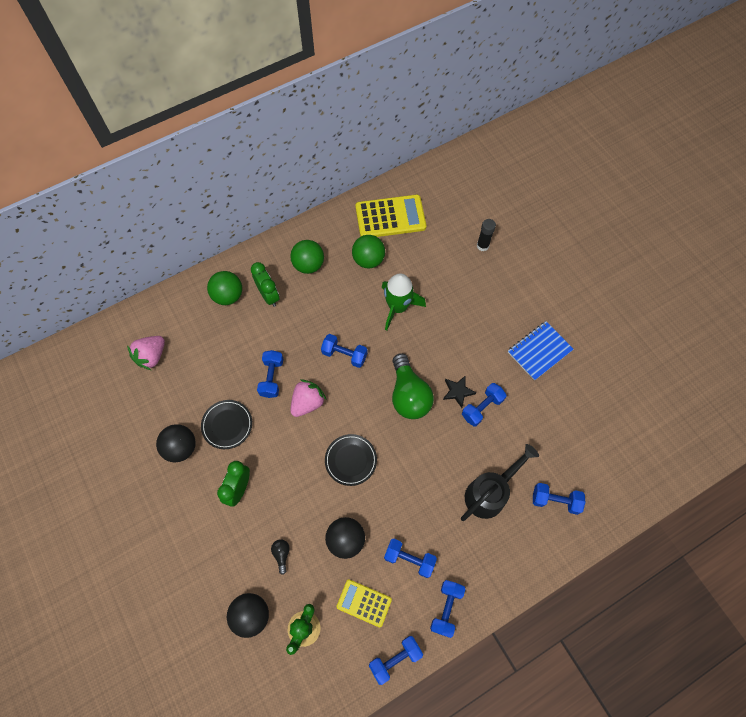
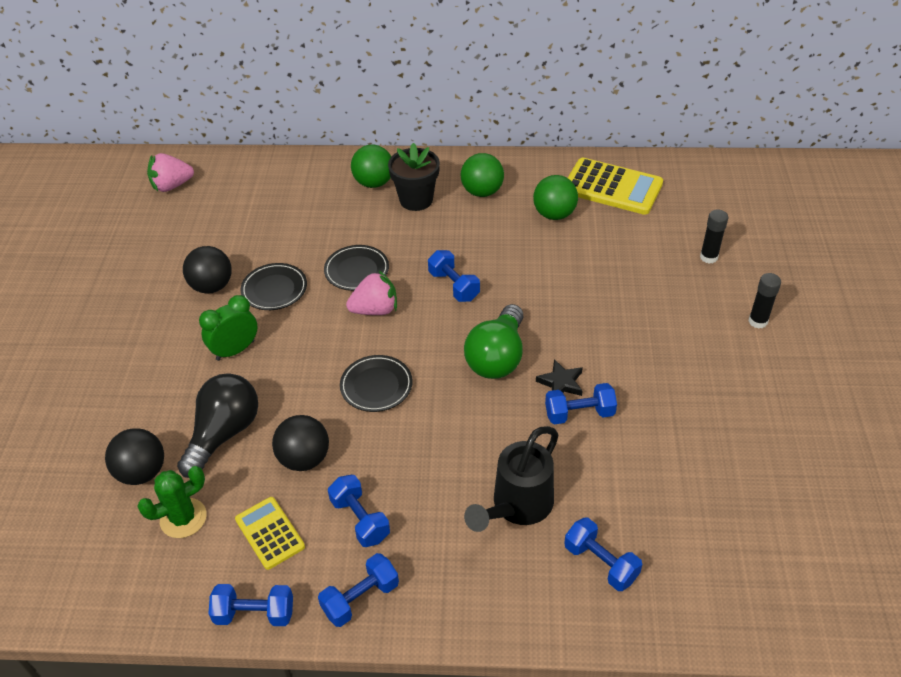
camera: 35 degrees right, 20 degrees down
pink strawberry [127,336,165,370] -> pink strawberry moved to [147,153,194,192]
green clock [251,262,280,307] -> black flower pot [388,143,440,211]
blue dumbbell [257,350,284,398] -> black plate [324,245,389,291]
black light bulb [271,539,290,575] -> black light bulb [177,373,258,478], size x2.41
green rocket [382,273,426,331] -> none
black watering can [461,444,539,521] -> black watering can turned 135 degrees clockwise [464,426,558,532]
blue notebook [508,321,574,381] -> none
none -> black glue stick [748,273,781,328]

